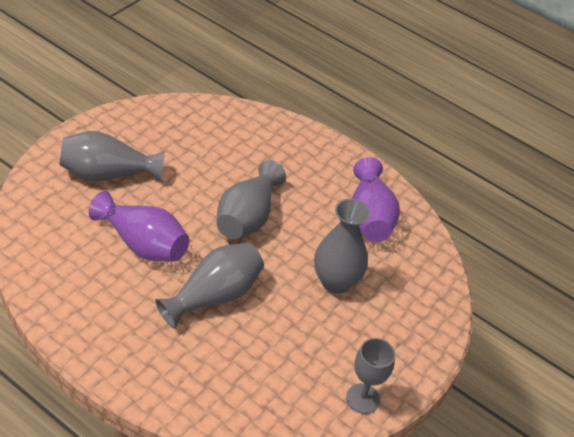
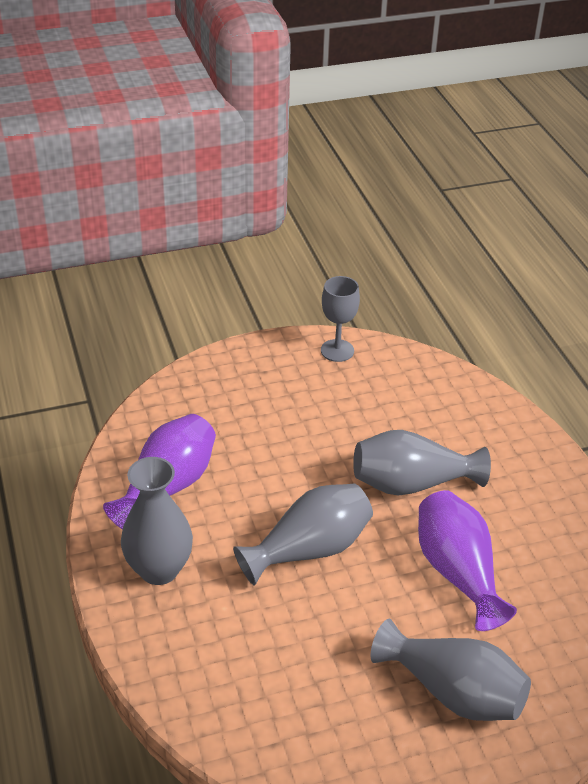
camera: 140 degrees left, 5 degrees down
grey vase [314,198,370,294] -> grey vase moved to [121,457,193,585]

